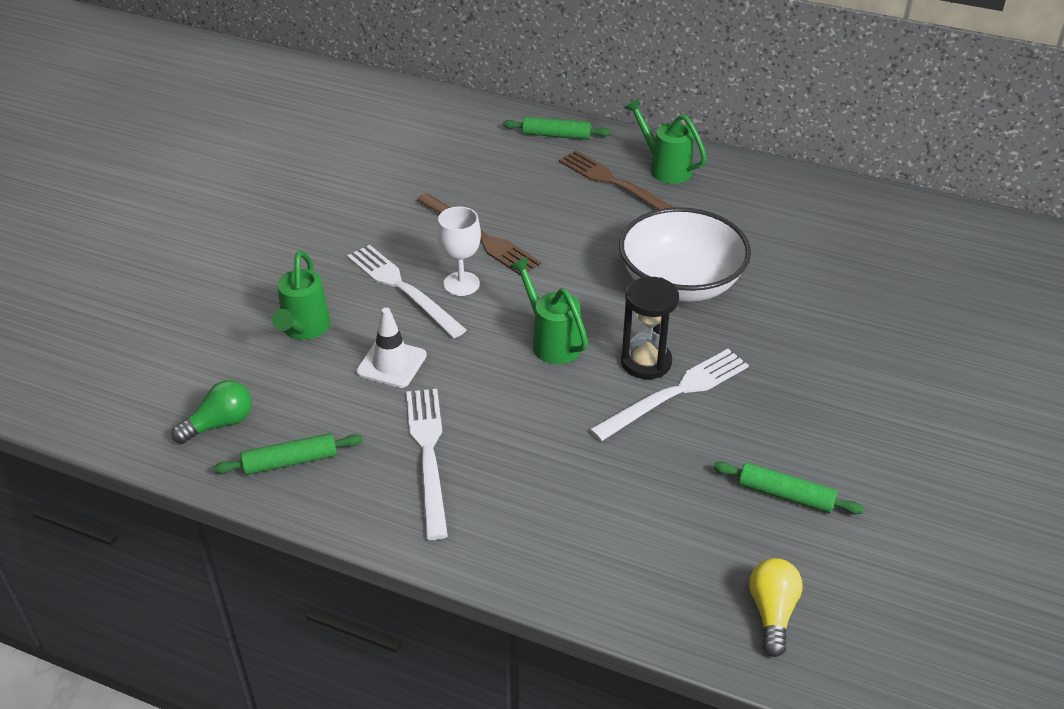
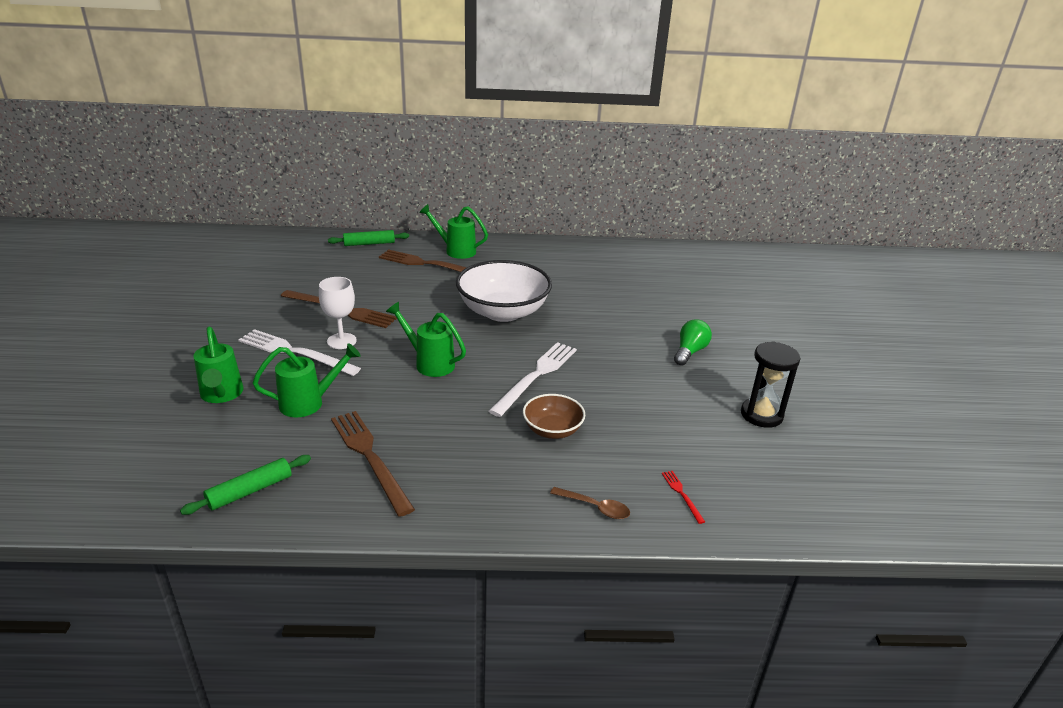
camera: 25 degrees left, 10 degrees down
green light bulb [171,380,252,444] -> green light bulb moved to [674,319,712,366]
white traffic cone [356,308,427,388] -> green watering can [253,343,360,417]
white fork [406,389,448,540] -> brown fork [331,411,415,517]
black hourglass [621,277,679,379] -> black hourglass moved to [741,342,800,428]
green rolling pin [714,462,864,514] -> none
yellow light bulb [749,558,803,657] -> red fork [662,471,705,524]
none -> brown bowl [523,394,585,439]
none -> brown spoon [550,487,630,519]

